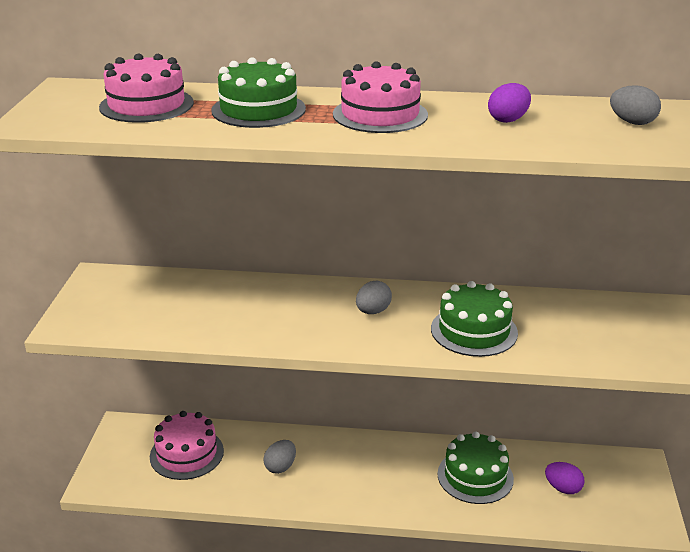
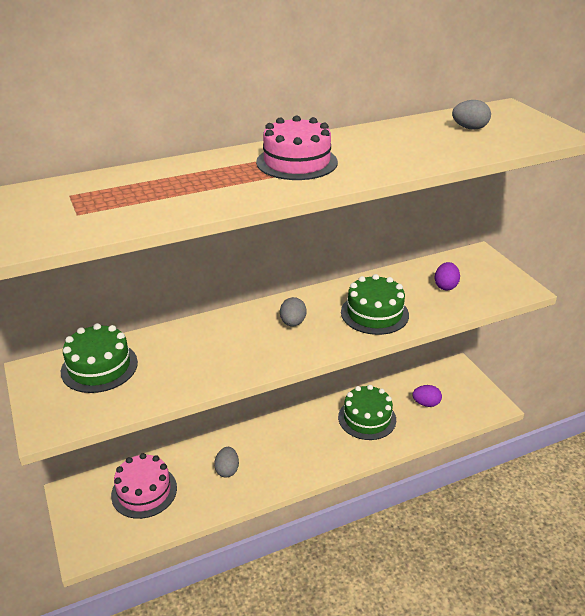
camera: 30 degrees left, 5 degrees up
pink cake [99,54,194,123] -> none
green cake [211,57,306,128] -> green cake moved to [61,323,138,393]
purple egg [488,83,531,123] -> purple egg moved to [434,262,460,291]

